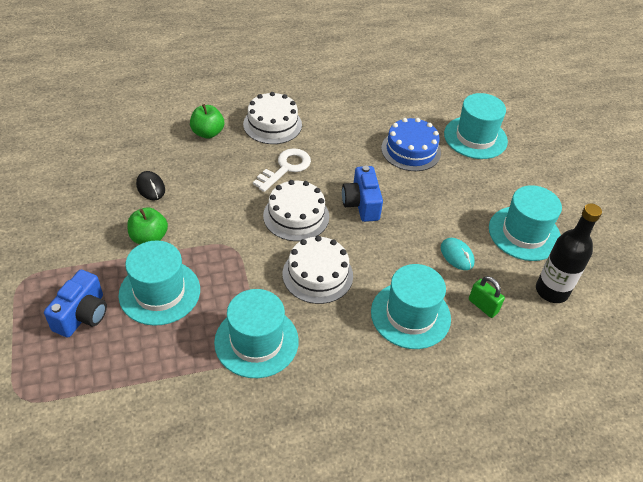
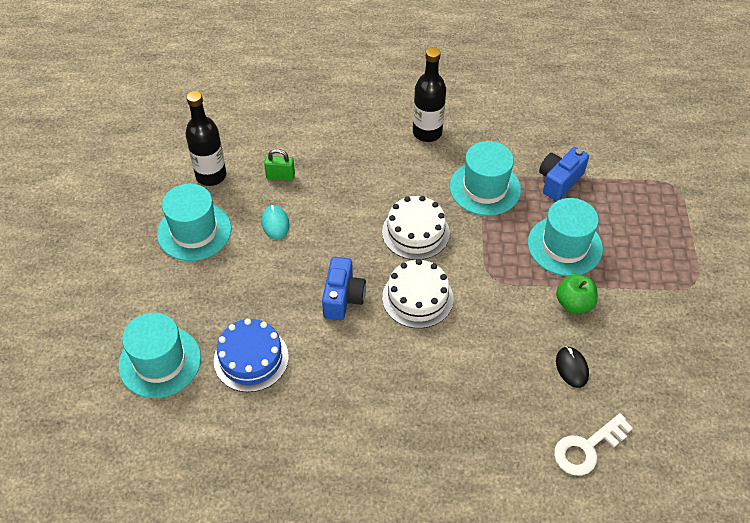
camera: 160 degrees left, 5 degrees up
blue camera [44,270,107,338] -> blue camera moved to [539,147,589,201]
green apple [190,104,224,139] -> none
white cake [243,92,302,144] -> none
white key [253,148,311,192] -> white key moved to [554,413,633,475]
turquoise hat [371,264,451,349] -> none
green padlock [469,276,505,318] -> green padlock turned 60 degrees counterclockwise [264,149,295,181]
none -> black bottle [413,47,446,142]

